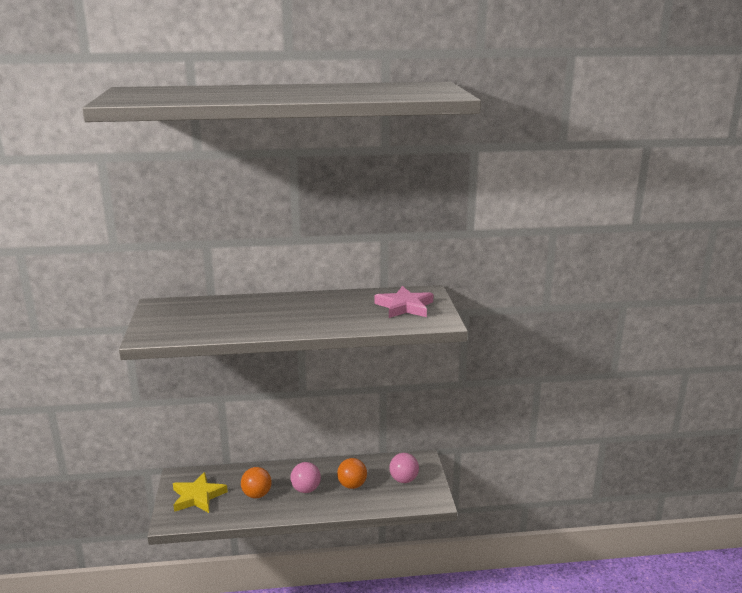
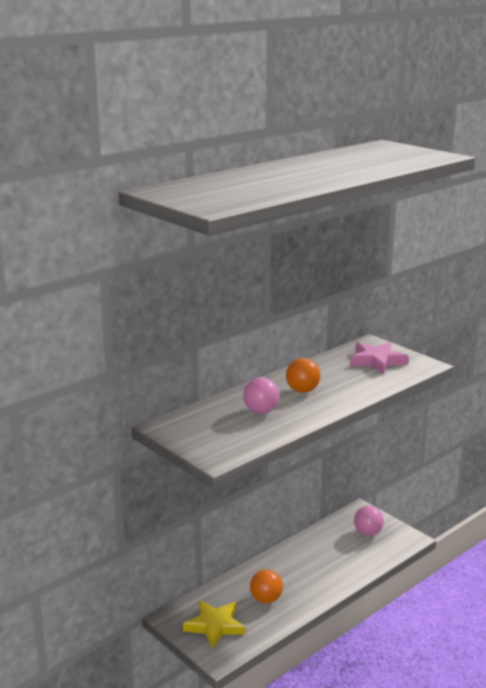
camera: 35 degrees left, 0 degrees up
pink ball [290,462,321,493] -> pink ball moved to [243,377,280,414]
orange ball [337,458,367,489] -> orange ball moved to [286,358,321,393]

